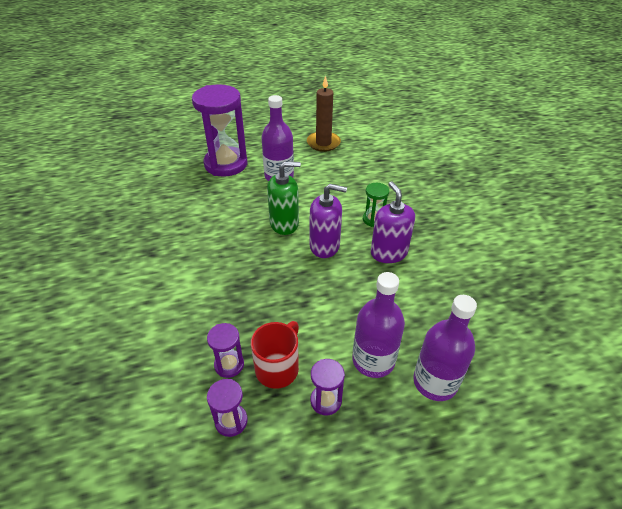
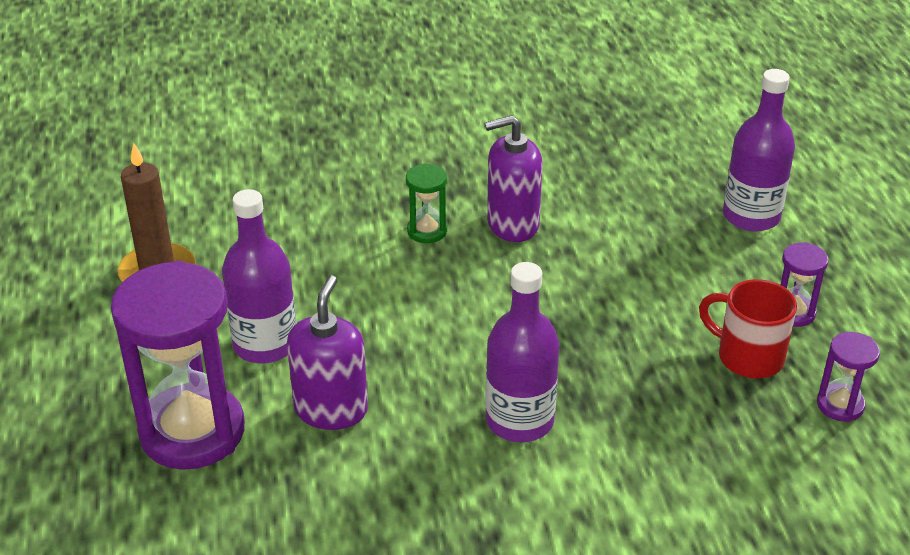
camera: 85 degrees left, 5 degrees down
purple hourglass [207,323,244,378] -> none
green soap dispenser [267,162,301,235] -> none
purple soap dispenser [310,184,347,258] -> purple soap dispenser moved to [287,275,368,430]
purple bottle [352,272,405,378] -> purple bottle moved to [485,262,560,442]

